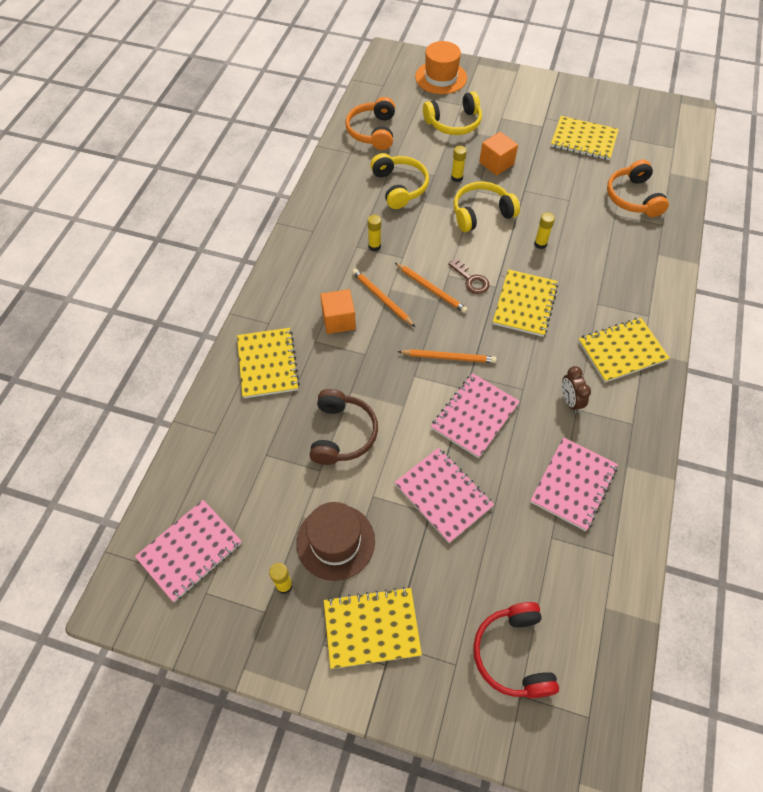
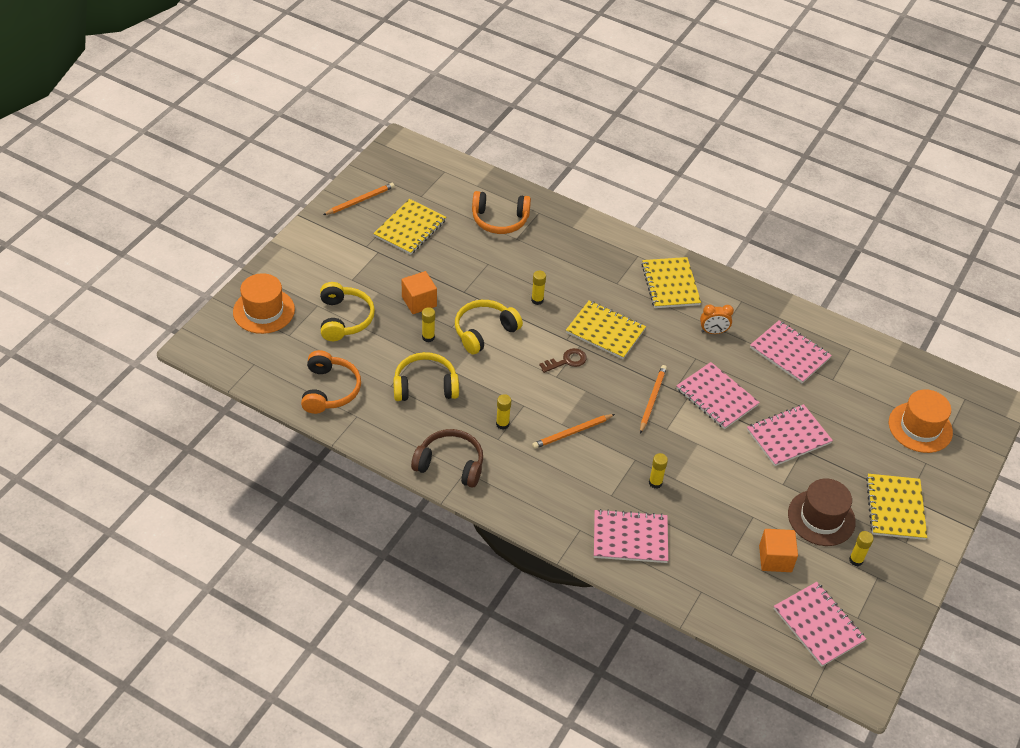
camera: 80 degrees left, 10 degrees down
yellow notebook [237,328,300,398] -> pink notebook [594,509,668,563]
brown headphones [310,389,378,465] -> brown headphones moved to [411,429,483,488]
orange cube [320,289,356,334] -> orange cube moved to [759,529,798,572]
orange headphones [346,97,395,150] -> orange headphones turned 105 degrees counterclockwise [301,350,361,414]
orange pencil [395,263,468,313] -> orange pencil moved to [323,183,395,215]
yellow headphones [454,182,520,232] -> yellow headphones turned 60 degrees clockwise [455,300,523,354]
red headphones [473,602,559,698] -> orange hat [889,389,953,453]
brown clock [562,366,591,413] -> orange clock [700,305,734,334]
none -> yellow glue stick [649,453,668,489]

